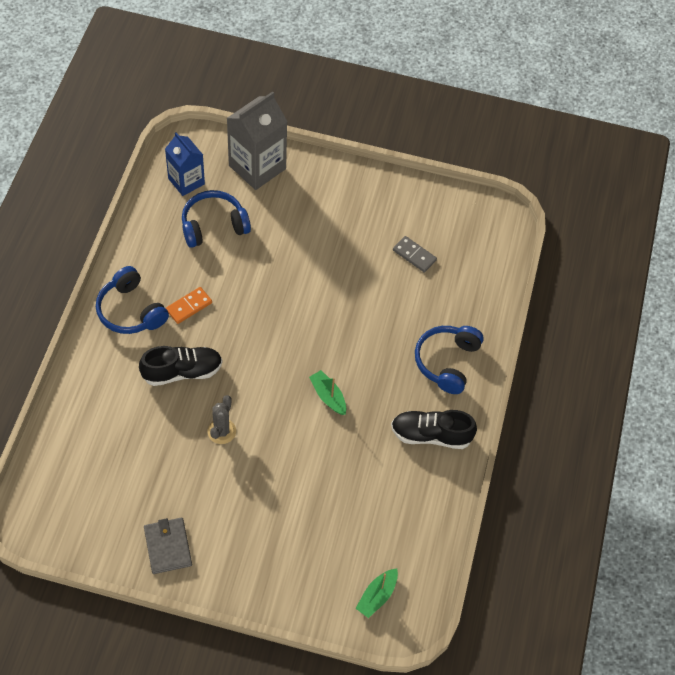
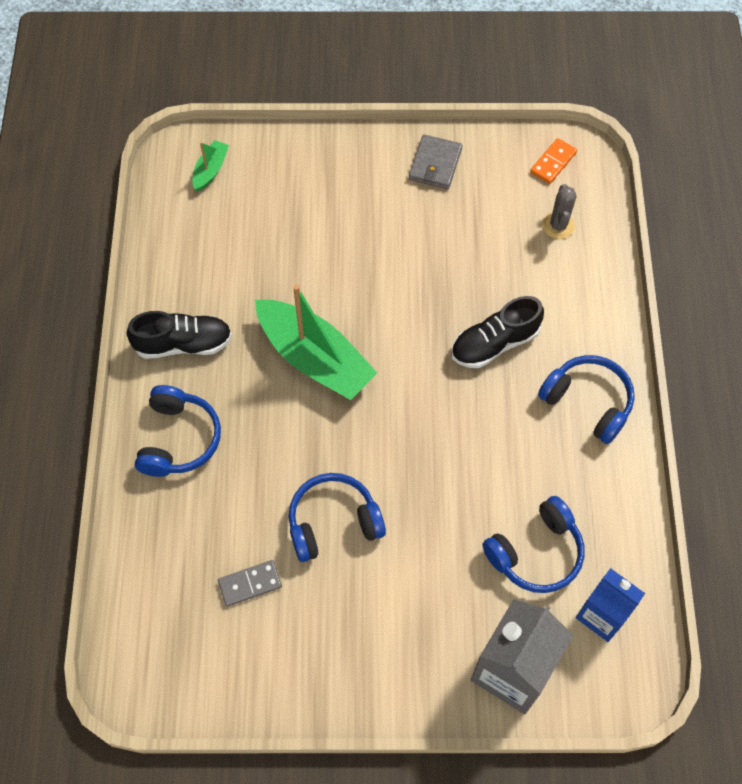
camera: 170 degrees right, 5 degrees up
grey wallet [144,518,192,574] -> grey wallet turned 45 degrees clockwise [409,134,463,189]
orange domino [166,287,212,324] -> orange domino moved to [530,138,577,184]
grey cactus [208,395,236,444] -> grey cactus moved to [542,184,577,239]
green boat [309,370,346,415] -> green boat [255,284,377,400], size x2.18
grey domino [393,236,437,273] -> grey domino turned 45 degrees counterclockwise [218,560,282,607]
none -> blue headphones [289,473,386,562]

